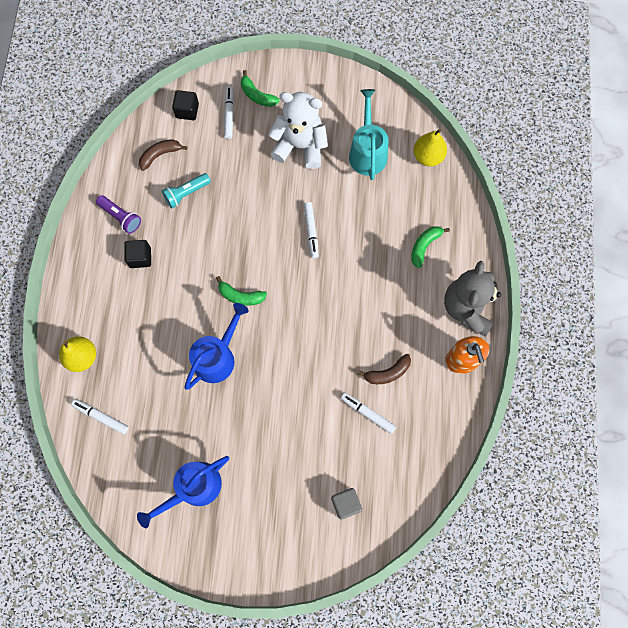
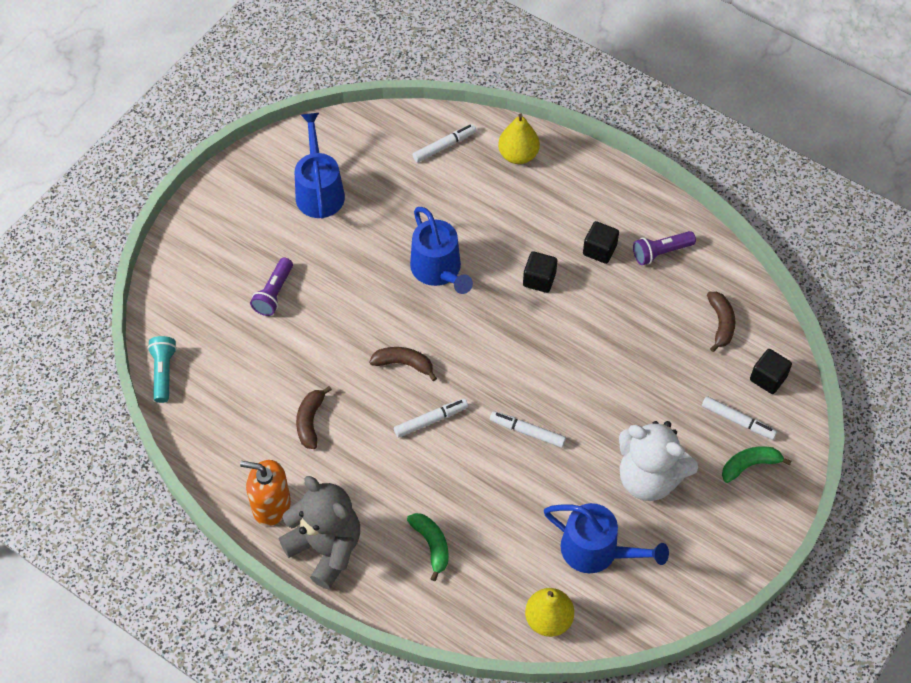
camera: 120 degrees right, 15 degrees down
turquoise flashlight [162,173,211,209] -> turquoise flashlight moved to [147,336,177,403]
green banana [216,276,267,306] -> none
white teddy bear [268,92,328,169] -> white teddy bear turned 75 degrees clockwise [619,421,698,501]
grey cube [331,488,362,519] -> none
white marker [340,393,396,434] -> white marker moved to [394,399,468,438]
turquoise watering can [349,89,389,180] -> blue watering can [544,503,669,573]
none -> purple flashlight [250,258,293,316]
none -> brown banana [369,347,437,381]
none -> black cube [523,251,557,293]

